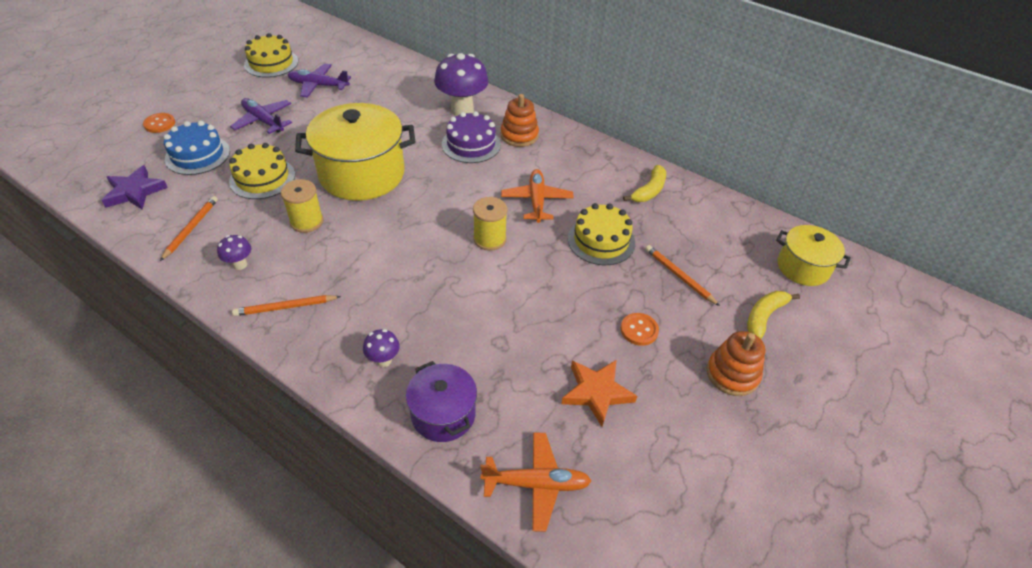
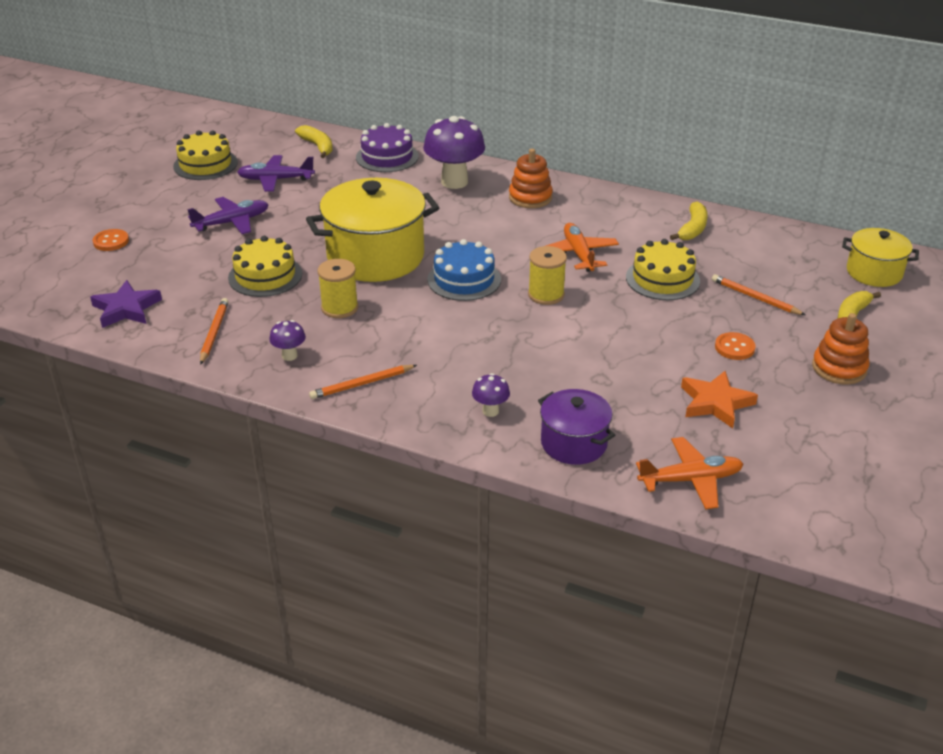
camera: 10 degrees left, 10 degrees down
blue cake [164,121,230,175] -> blue cake moved to [427,239,501,301]
purple plane [230,98,292,134] -> purple plane turned 120 degrees clockwise [187,197,269,234]
purple cake [442,111,501,163] -> purple cake moved to [356,123,419,172]
none -> yellow banana [295,125,333,158]

